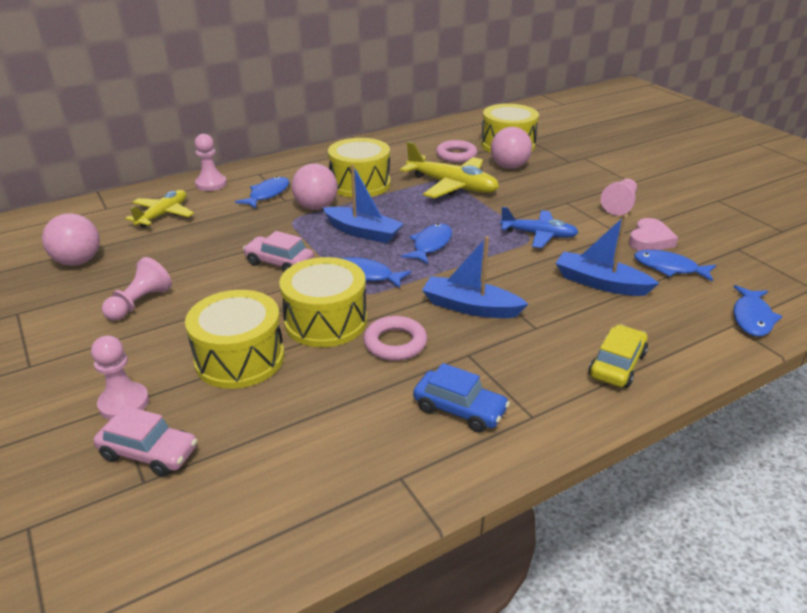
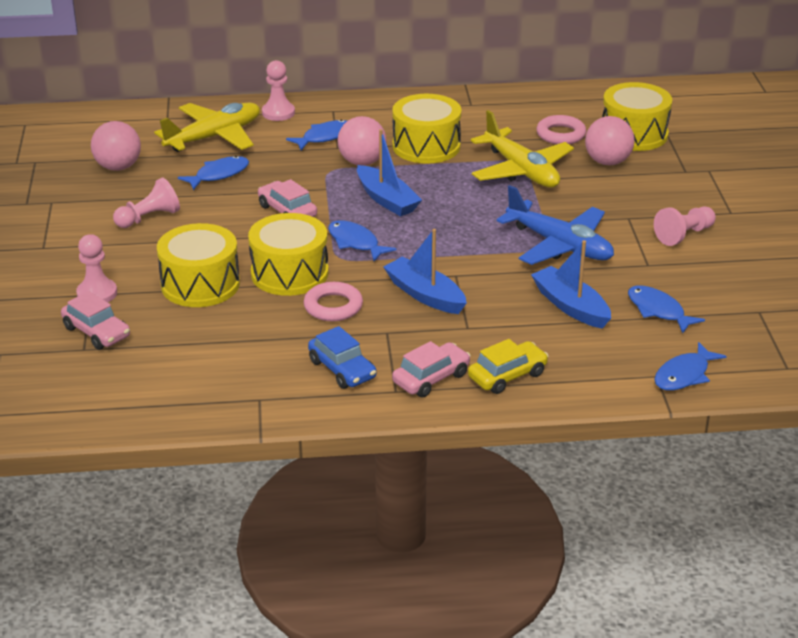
camera: 25 degrees right, 0 degrees up
yellow plane [125,190,194,228] -> yellow plane [154,103,260,152], size x1.52
blue fish [401,224,452,264] -> blue fish moved to [178,156,249,190]
blue plane [500,207,579,248] -> blue plane [497,185,614,265], size x1.52
pink heart [629,218,678,251] -> none
none -> pink car [392,341,471,397]

